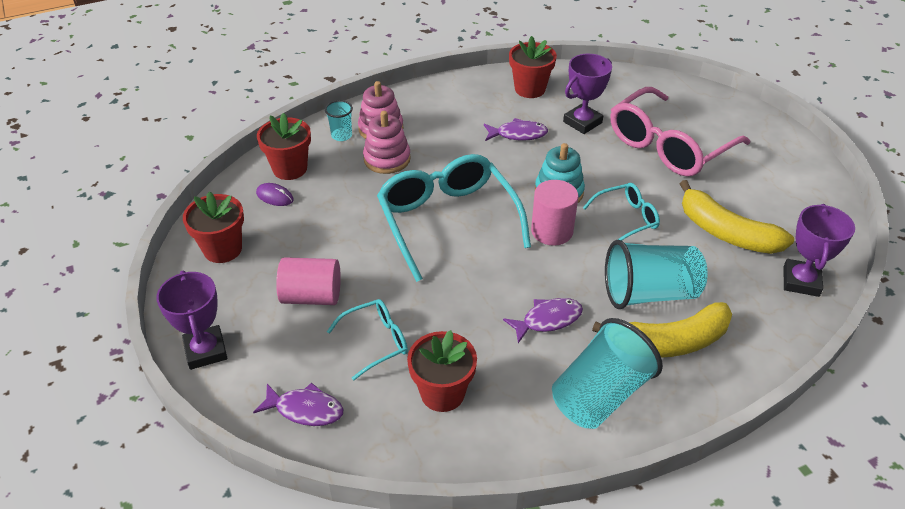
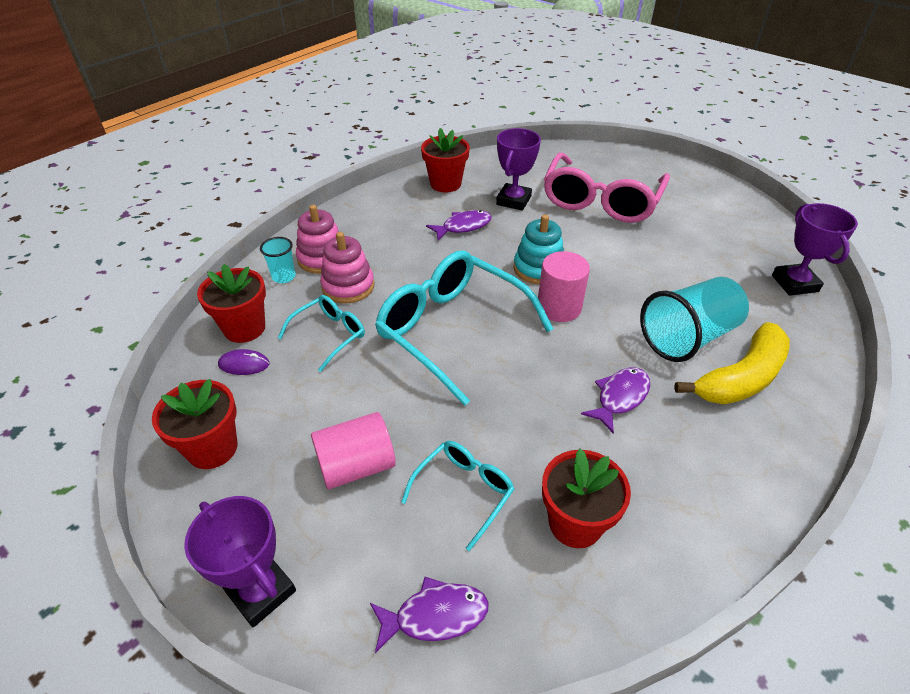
camera: 25 degrees left, 0 degrees up
turquoise cup [552,318,663,429] -> none
turquoise glasses [583,183,660,240] -> turquoise glasses moved to [278,295,365,372]
yellow banana [680,180,794,254] -> none

